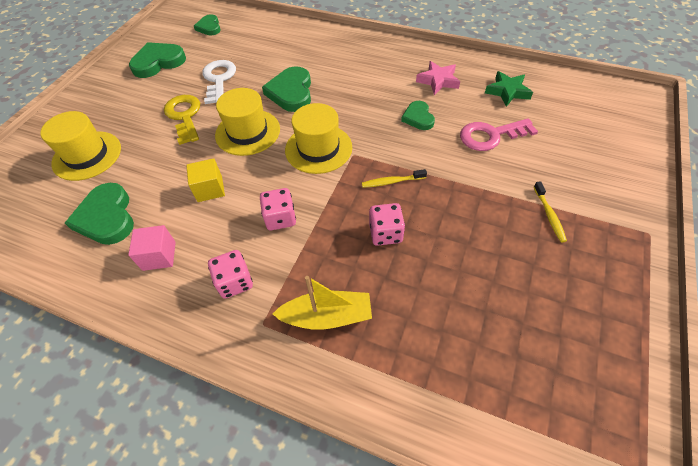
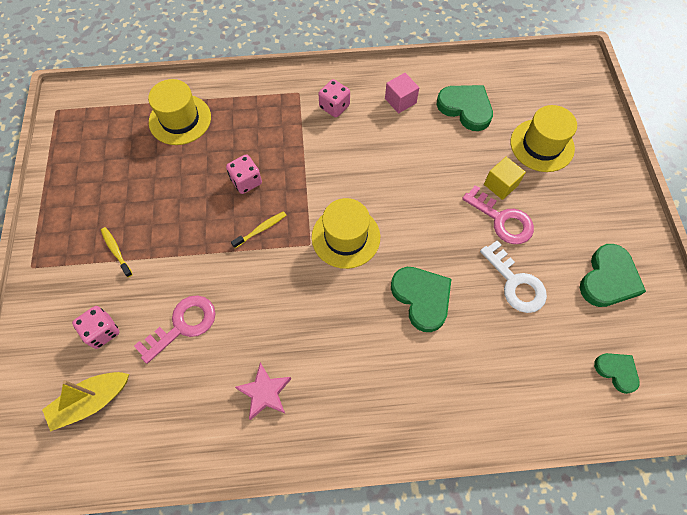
camera: 150 degrees right, 10 degrees up
yellow key [164,95,200,145] -> pink key [462,185,534,244]
yellow cube [186,158,225,202] -> yellow cube moved to [484,157,526,200]
yellow hat [215,88,280,156] -> yellow hat moved to [148,79,211,145]
pink dice [260,188,296,230] -> pink dice moved to [72,306,120,349]
yellow boat [273,276,372,330] -> yellow boat moved to [42,372,129,432]
green heart [401,101,435,130] -> none
green star [485,71,533,107] -> none

